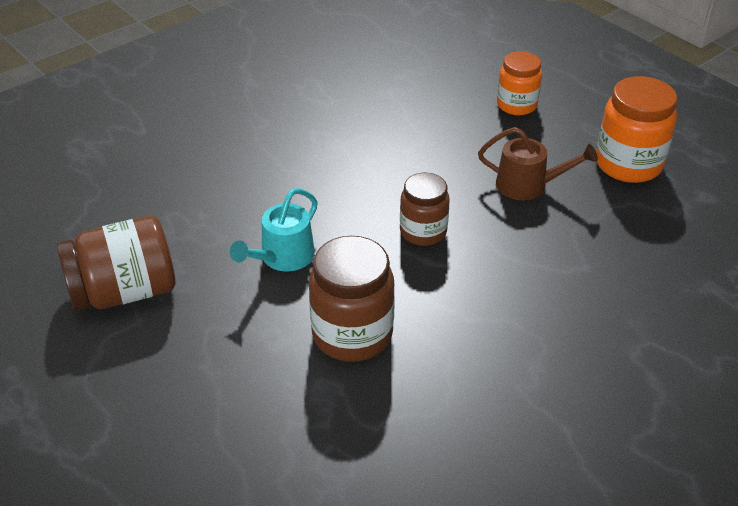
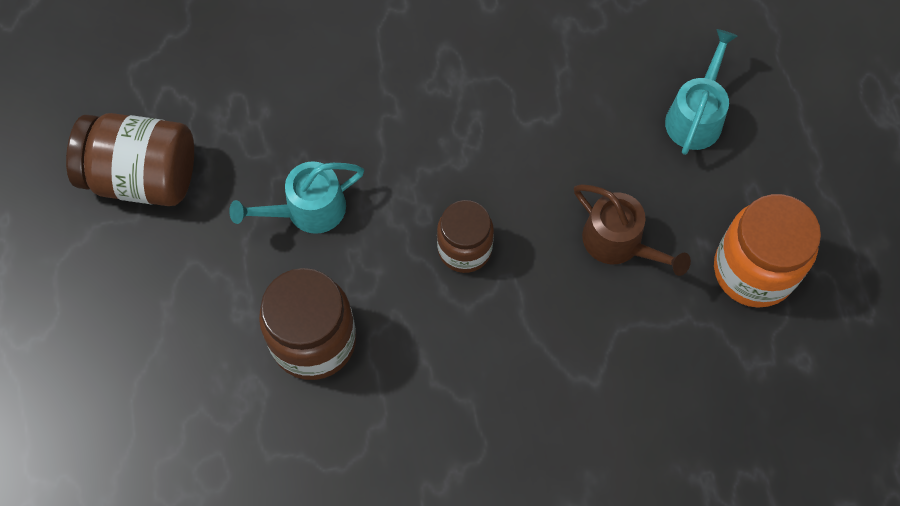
camera: 30 degrees right, 25 degrees up
orange jar [497,51,542,115] -> turquoise watering can [665,29,738,155]

